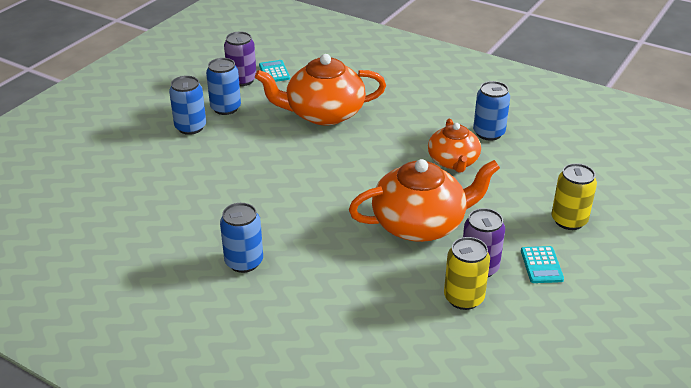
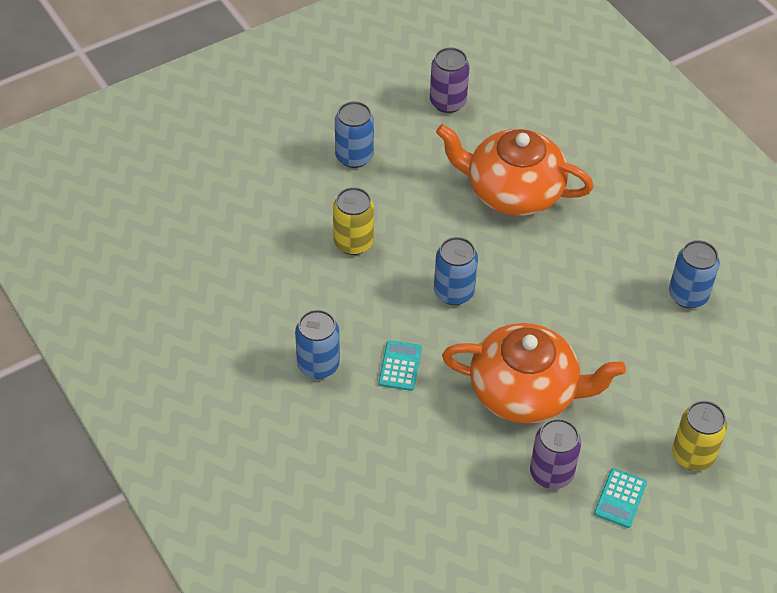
camera: 25 degrees right, 15 degrees up
blue can [206,58,241,115] -> blue can moved to [434,237,478,305]
turquoise calculator [259,60,290,82] -> turquoise calculator moved to [378,340,422,391]
orange teapot [428,119,481,172] -> none
yellow can [444,237,490,310] -> yellow can moved to [333,187,374,255]

